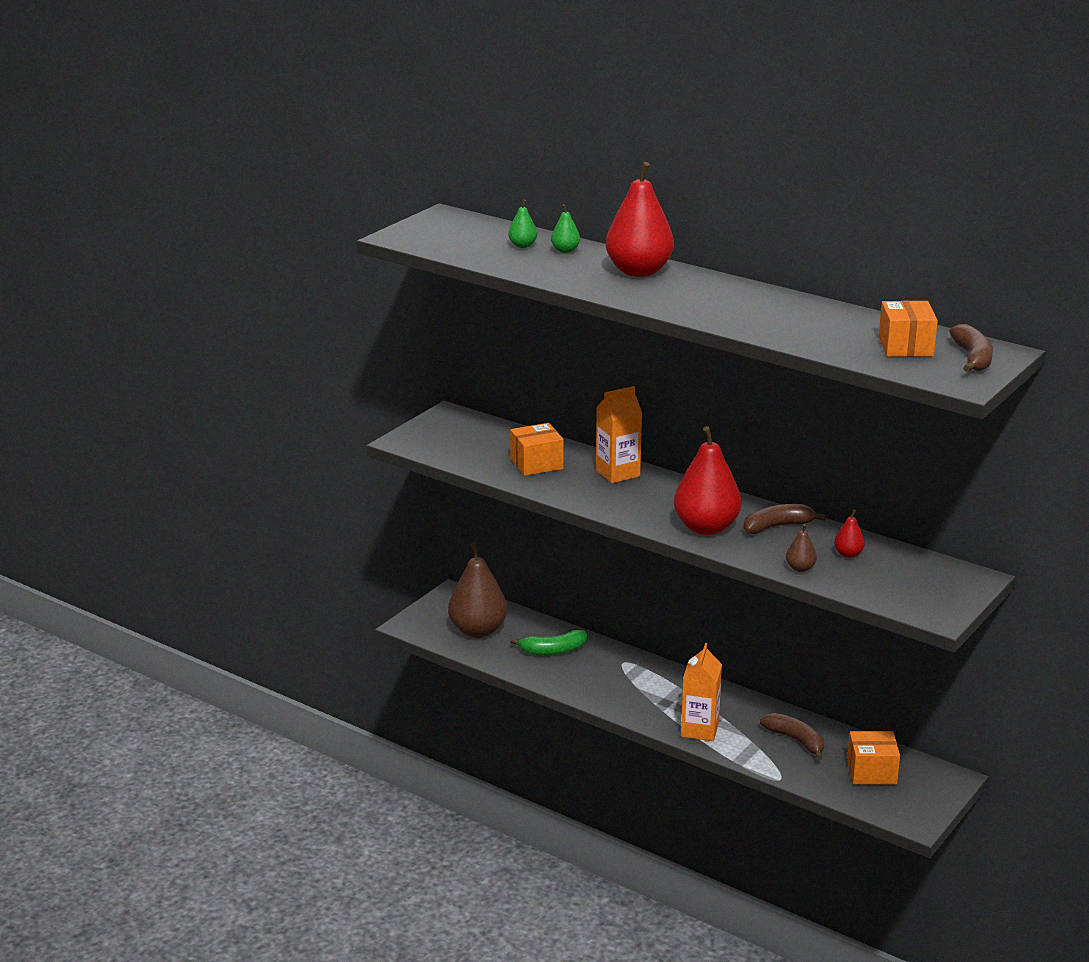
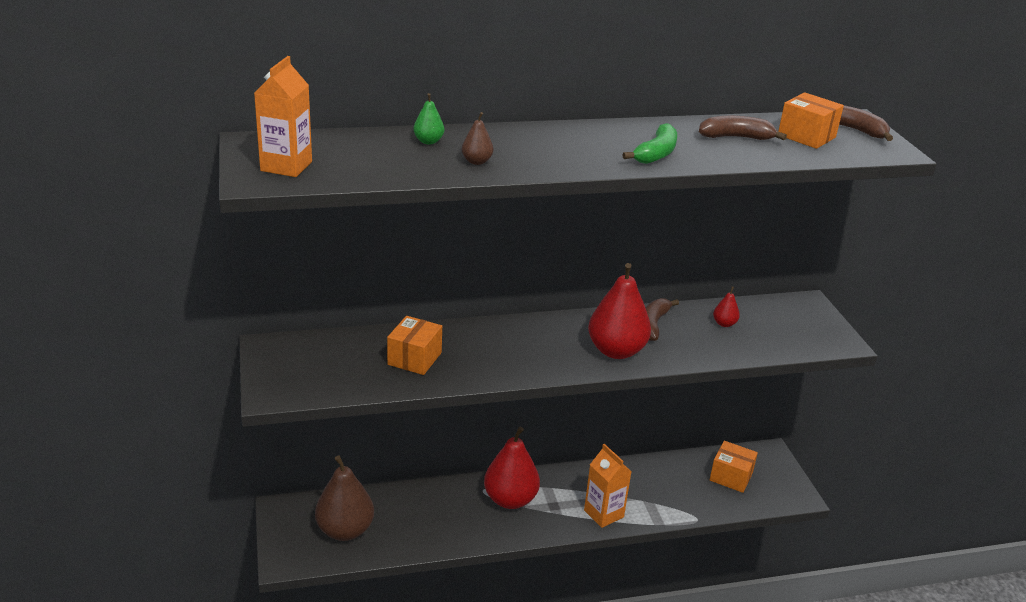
camera: 50 degrees left, 5 degrees up
green pear [508,200,537,248] -> none
green banana [510,630,587,655] -> green banana moved to [622,123,677,164]
orange carton [596,386,642,483] -> orange carton moved to [254,56,312,177]
red pear [606,162,674,277] -> red pear moved to [484,427,540,509]
brown banana [760,713,824,760] -> brown banana moved to [699,116,787,140]
brown pear [786,524,817,572] -> brown pear moved to [462,112,493,165]
orange box [847,731,900,784] -> orange box turned 75 degrees clockwise [710,441,758,493]

